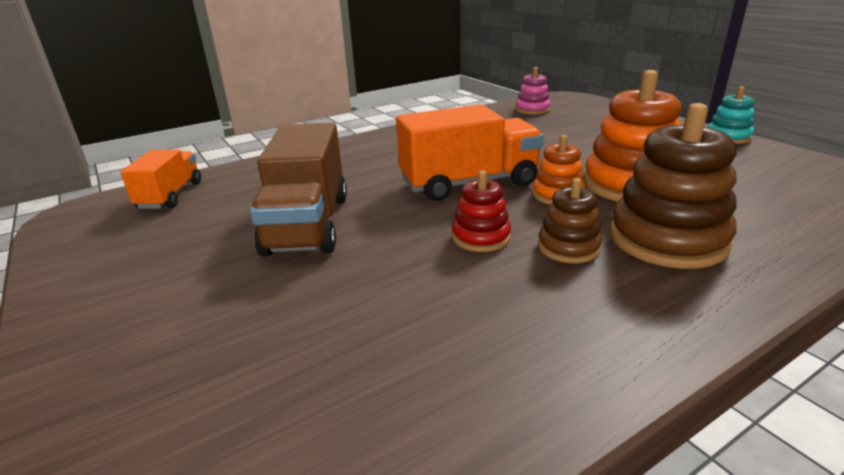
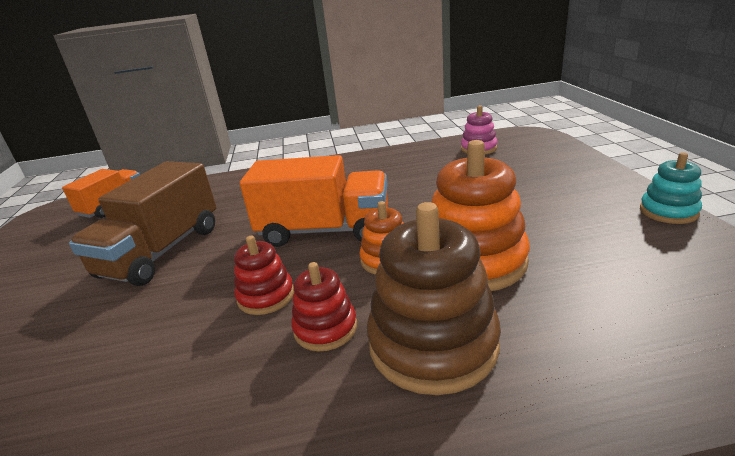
camera: 25 degrees right, 0 degrees up
brown stacking toy [538,178,602,263] -> red stacking toy [291,262,357,352]

